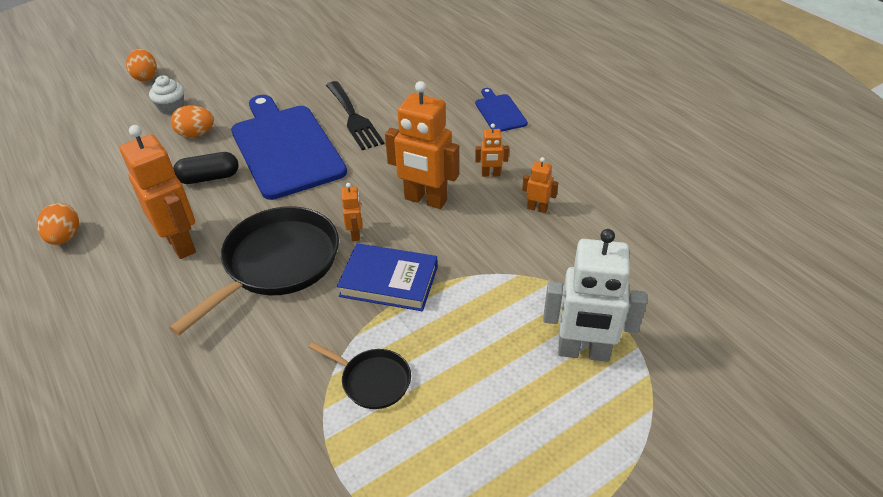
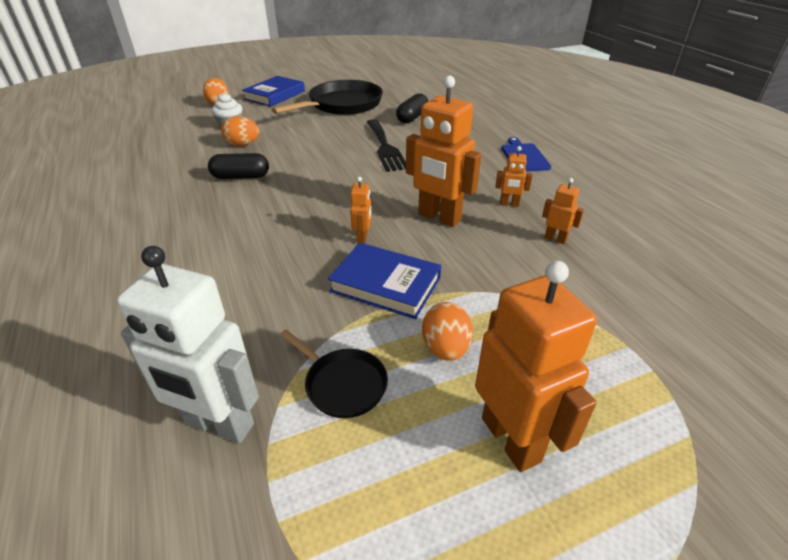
camera: 10 degrees right, 5 degrees down
orange egg [37,203,79,245] -> orange egg moved to [422,302,473,361]
orange robot [120,125,196,259] -> orange robot moved to [475,261,597,472]
black pan [169,206,339,335] -> black pan moved to [272,80,383,115]
blue cutting board [231,95,347,200] -> none
white robot [543,229,647,362] -> white robot moved to [117,246,259,444]
none -> blue book [242,76,305,107]
none -> black capsule [396,93,428,123]

